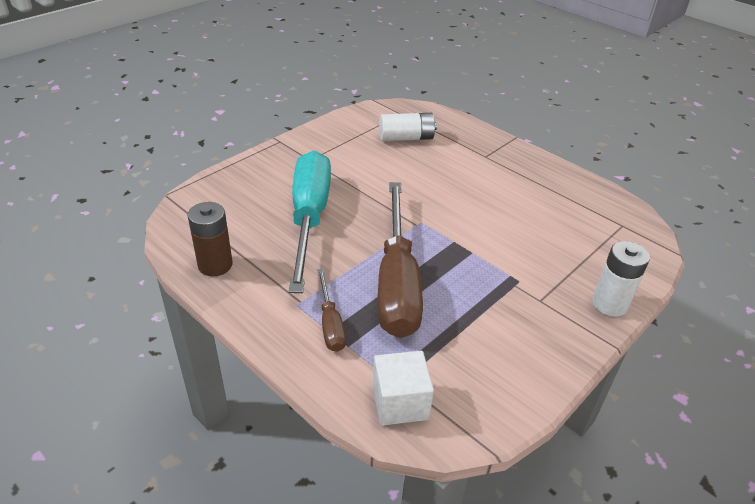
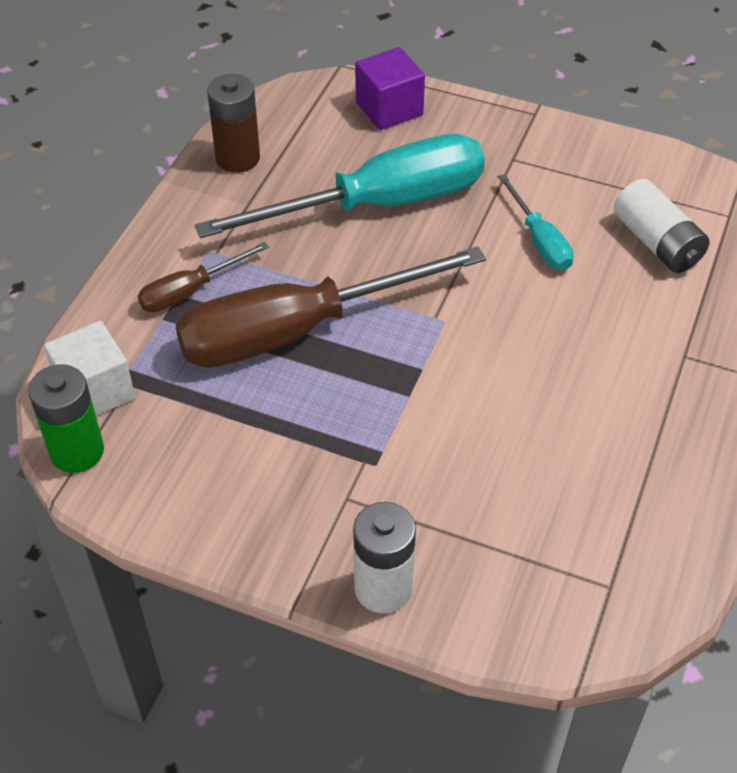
camera: 70 degrees right, 10 degrees up
none -> green battery [28,364,104,473]
none -> purple cube [355,47,425,130]
none -> turquoise screwdriver [498,174,574,270]

